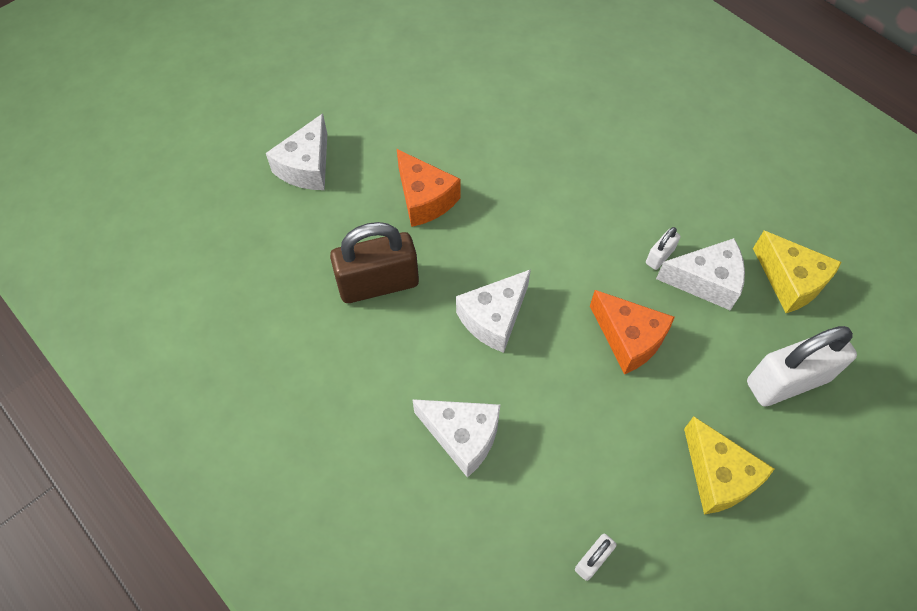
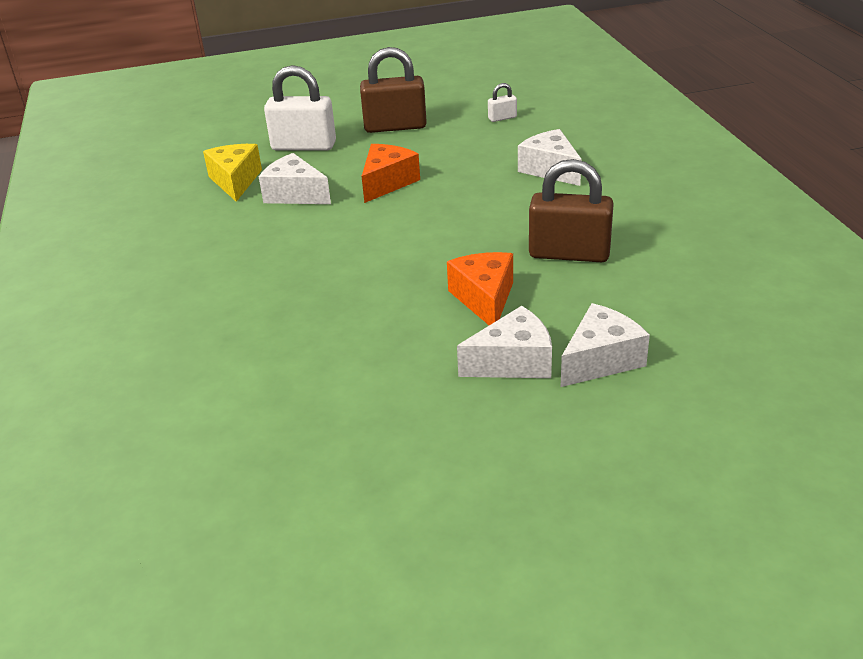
camera: 150 degrees left, 25 degrees down
white cheese [456,269,531,353] -> white cheese moved to [457,306,552,378]
orange cheese [590,290,675,374] -> orange cheese turned 45 degrees clockwise [362,144,420,203]
white padlock [646,227,681,270] -> none
yellow cheese [684,416,774,515] -> brown padlock [360,47,427,133]

